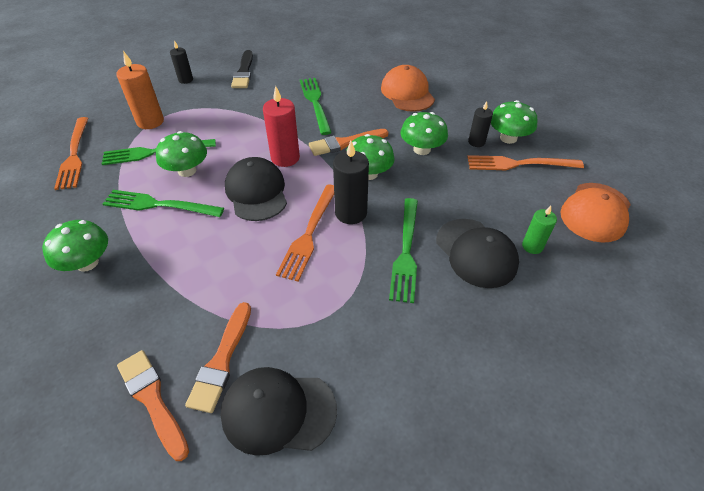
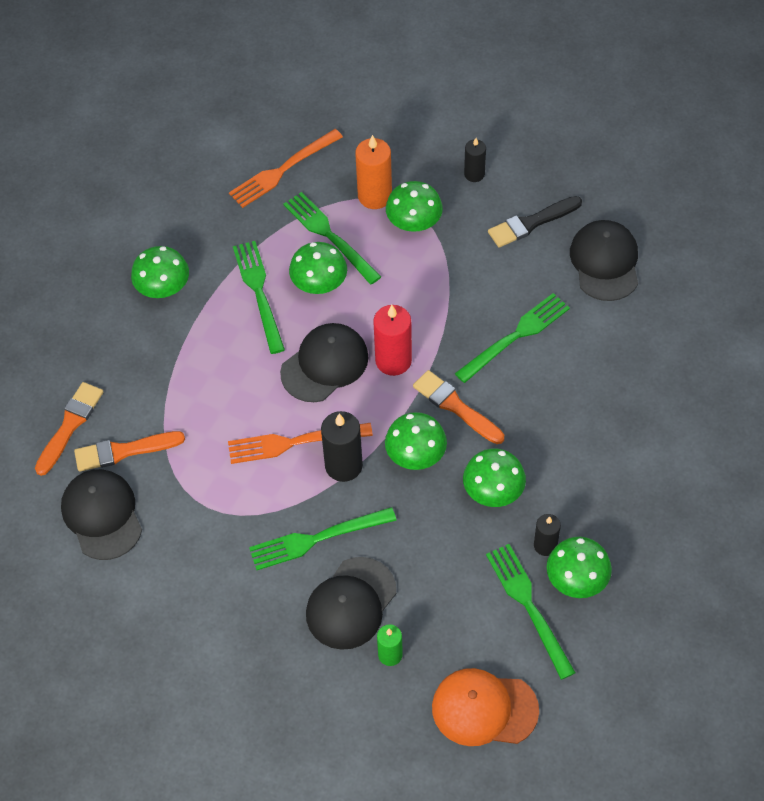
camera: 65 degrees right, 10 degrees up
orange cap [381,65,435,112] -> none
orange fork [467,155,584,170] -> green fork [486,544,576,680]
none -> green mushroom [386,181,443,232]
none -> black cap [570,220,638,301]

